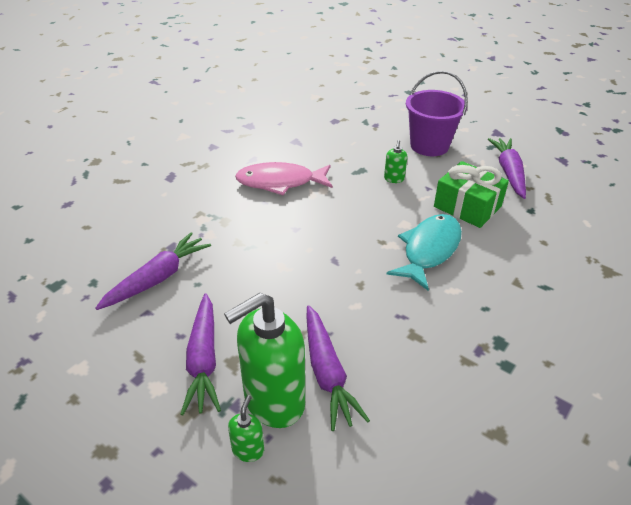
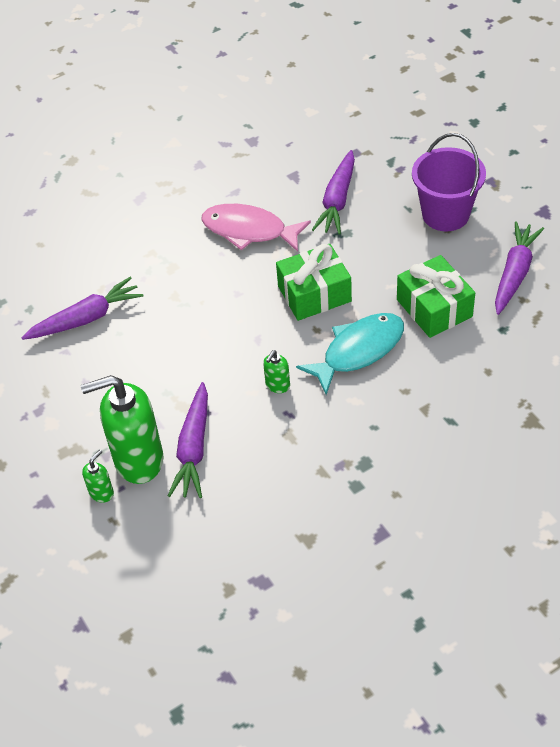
camera: 25 degrees right, 10 degrees up
purple carrot [180,293,221,415] -> purple carrot moved to [312,150,355,235]
green soap dispenser [384,140,407,183] -> green soap dispenser moved to [263,350,290,393]
none -> green gift [276,244,352,321]

